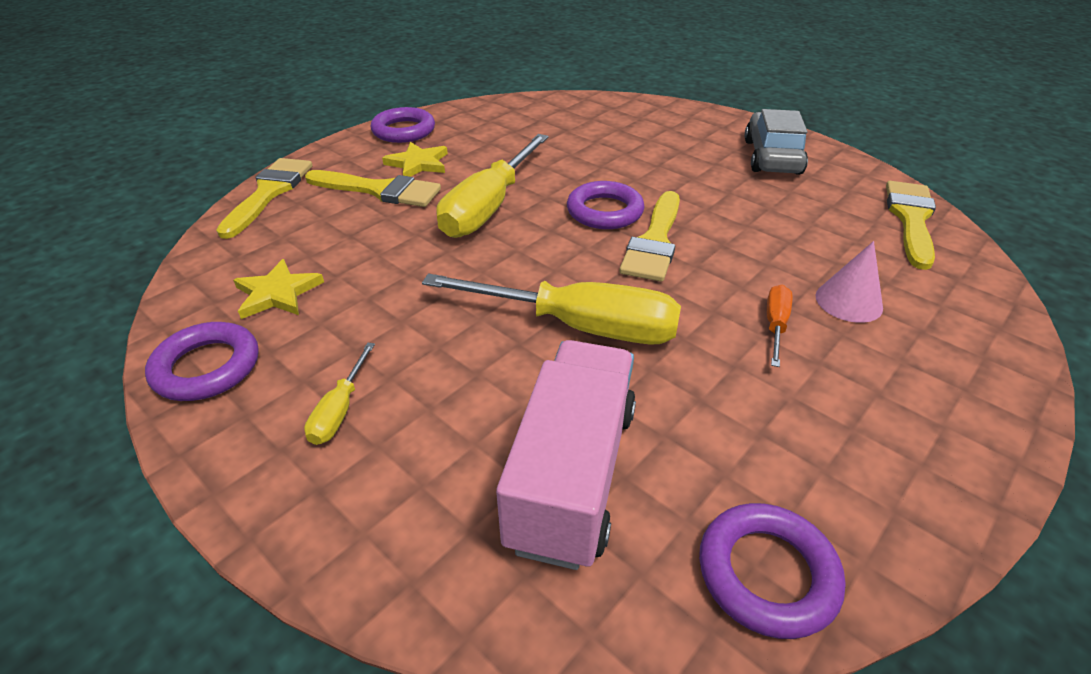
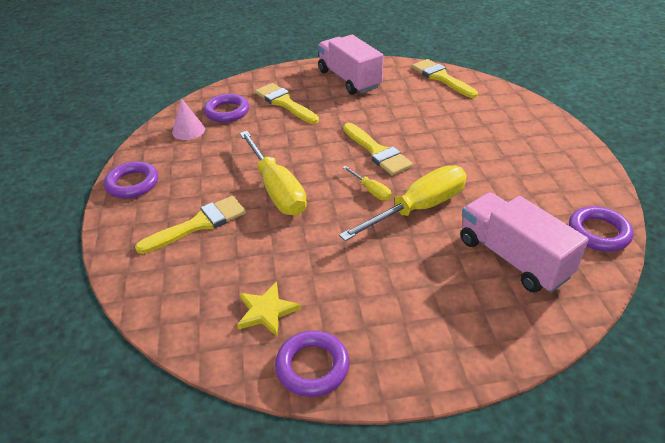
camera: 50 degrees left, 0 degrees up
yellow brush [216,158,313,239] -> yellow brush moved to [255,83,319,124]
yellow screwdriver [304,343,375,445] -> yellow screwdriver moved to [342,166,392,201]
yellow star [382,142,448,177] -> none
purple ring [567,181,645,229] -> purple ring moved to [204,94,249,123]
grey car [744,109,808,175] -> pink truck [318,35,383,95]
orange screwdriver [767,285,792,367] -> none
pink cone [815,241,883,323] -> pink cone moved to [172,98,205,140]

